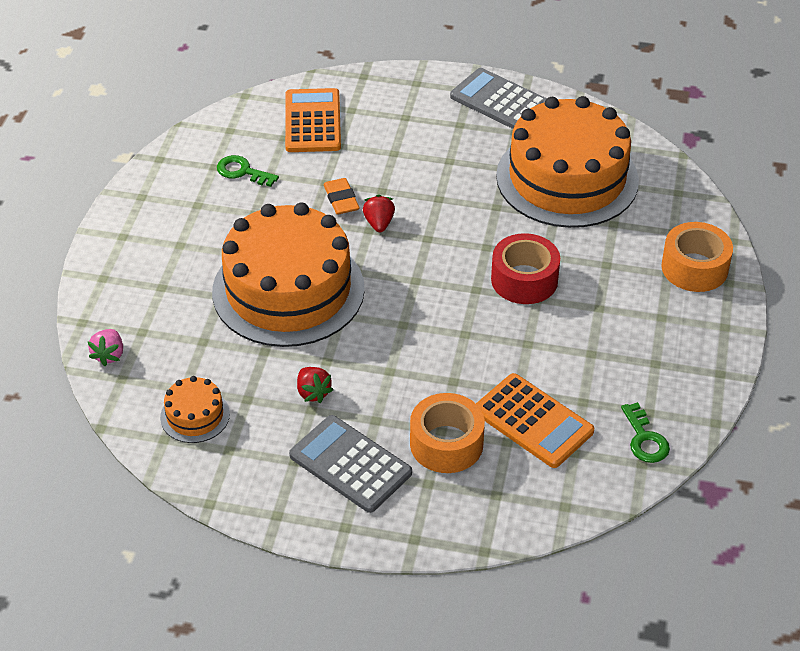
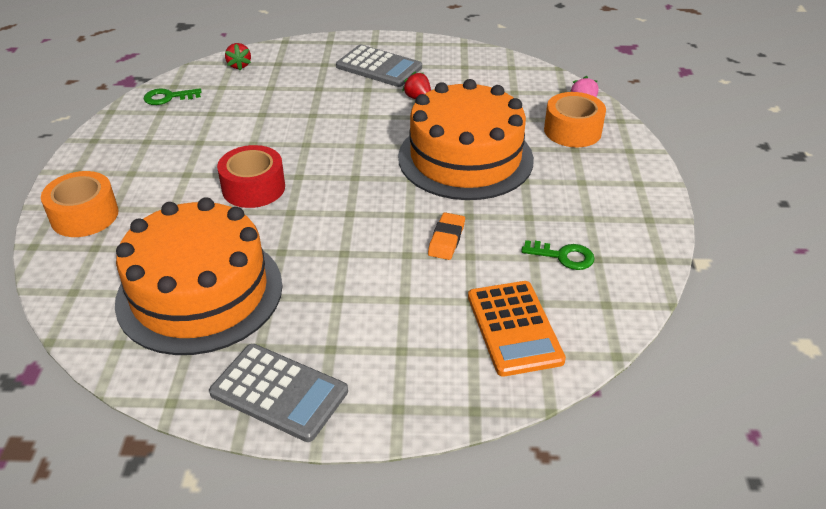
camera: 170 degrees right, 5 degrees down
orange cake [160,376,230,443] -> none
orange eraser [323,178,360,215] -> orange eraser turned 45 degrees clockwise [428,212,465,260]
red strawberry [363,194,395,232] -> red strawberry moved to [225,43,251,71]
orange tape [410,393,485,473] -> orange tape moved to [544,92,606,147]
orange calculator [476,373,594,468] -> none
green key [621,402,670,463] -> green key turned 75 degrees counterclockwise [144,88,202,105]

